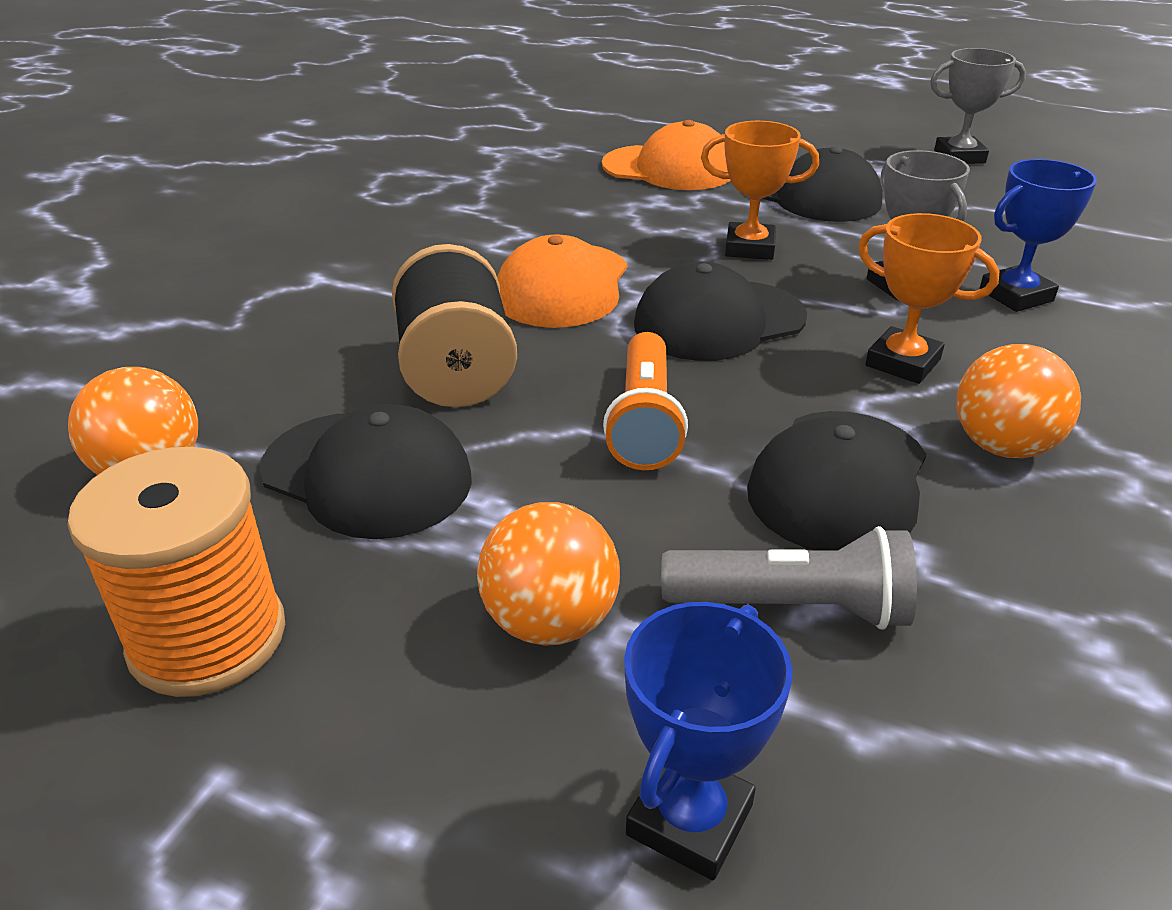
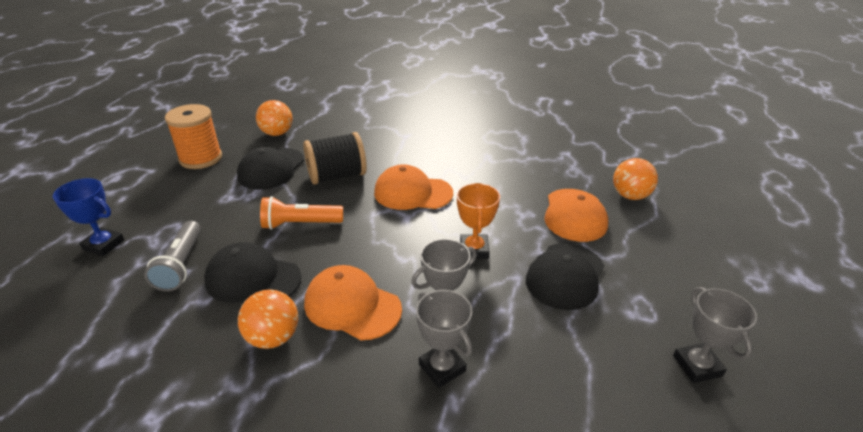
camera: 80 degrees right, 0 degrees up
orange ball [477,502,620,646] -> orange ball moved to [613,158,658,200]
black cap [634,262,807,361] -> none
orange trophy [858,213,1000,384] -> orange cap [304,265,402,340]
blue trophy [979,159,1097,312] -> grey trophy [416,290,472,388]

